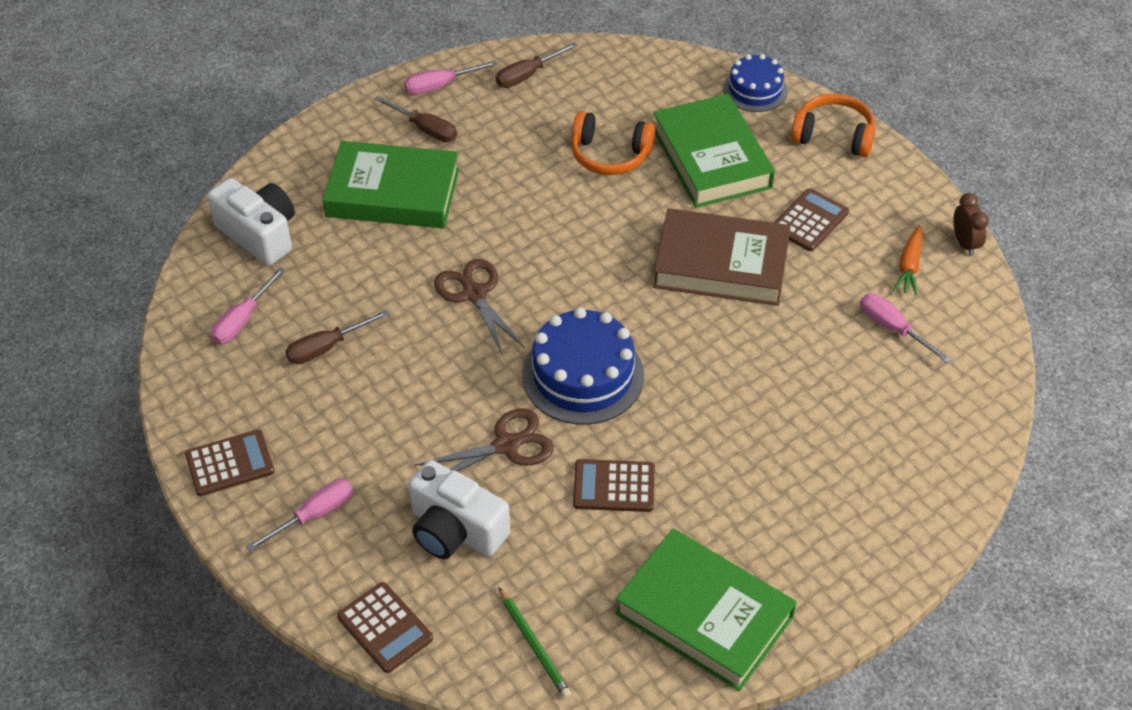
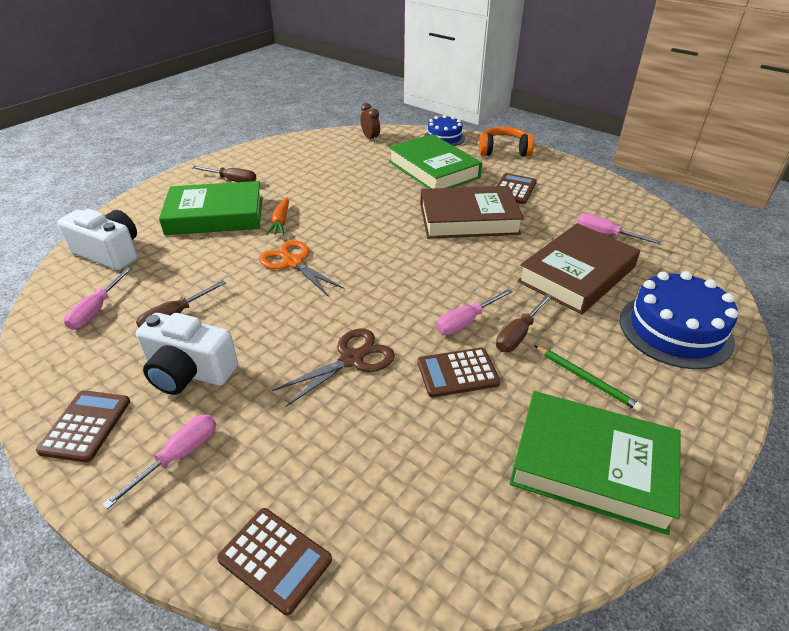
camera: 15 degrees left, 10 degrees down
brown calculator [185,429,275,496] -> brown calculator turned 45 degrees counterclockwise [36,390,130,462]
pink screwdriver [404,60,498,95] -> pink screwdriver moved to [436,289,513,335]
white camera [409,460,510,559] -> white camera moved to [136,313,238,395]
brown scissors [434,259,525,356] -> orange scissors [259,240,345,296]
brown screwdriver [496,42,578,88] -> brown screwdriver moved to [496,294,552,352]
green pencil [499,588,571,699] -> green pencil moved to [534,345,643,411]
blue cake [522,308,644,425] -> blue cake moved to [620,271,738,369]
orange headphones [571,111,655,175] -> none
orange carrot [893,225,923,295] -> orange carrot moved to [266,197,289,235]
brown clock [954,193,989,256] -> brown clock moved to [361,103,380,142]
none -> brown book [518,223,640,315]

